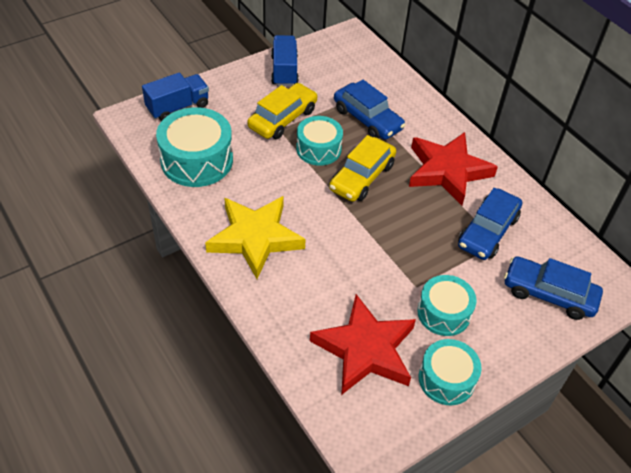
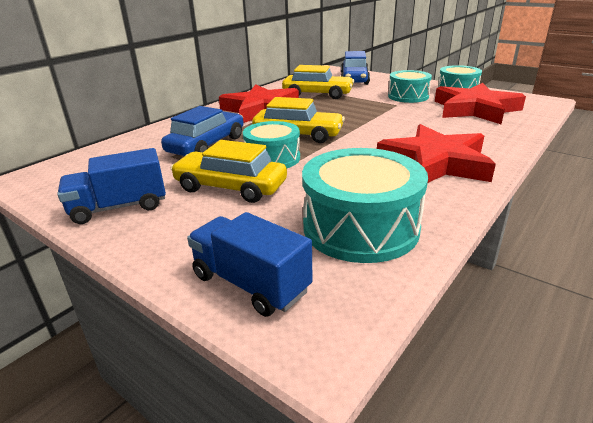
camera: 105 degrees left, 20 degrees down
yellow star [205,196,306,279] -> red star [377,124,496,183]
blue car [458,188,522,260] -> yellow car [282,65,354,99]

